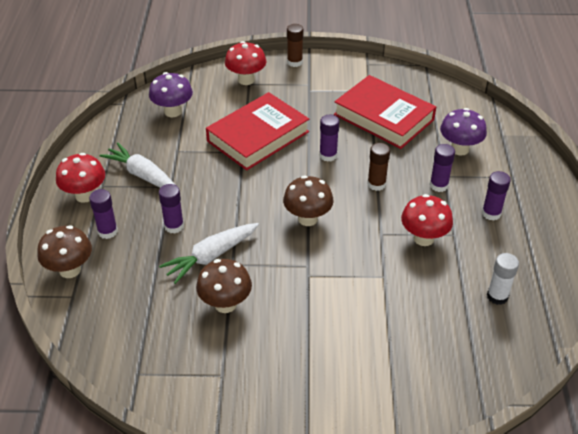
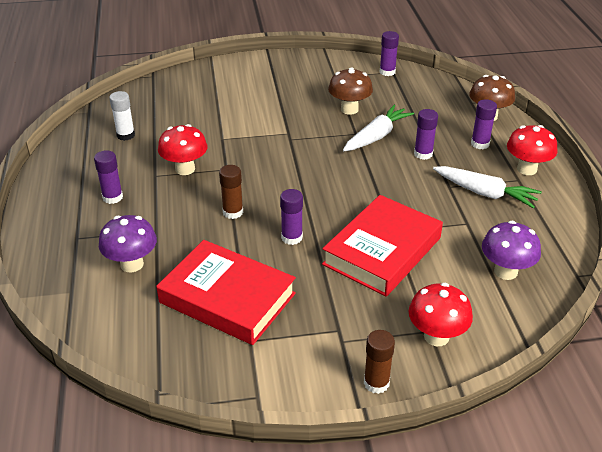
camera: 170 degrees right, 5 degrees down
brown mushroom [283,175,333,226] -> none
purple glue stick [430,144,455,192] -> purple glue stick moved to [380,31,399,76]

